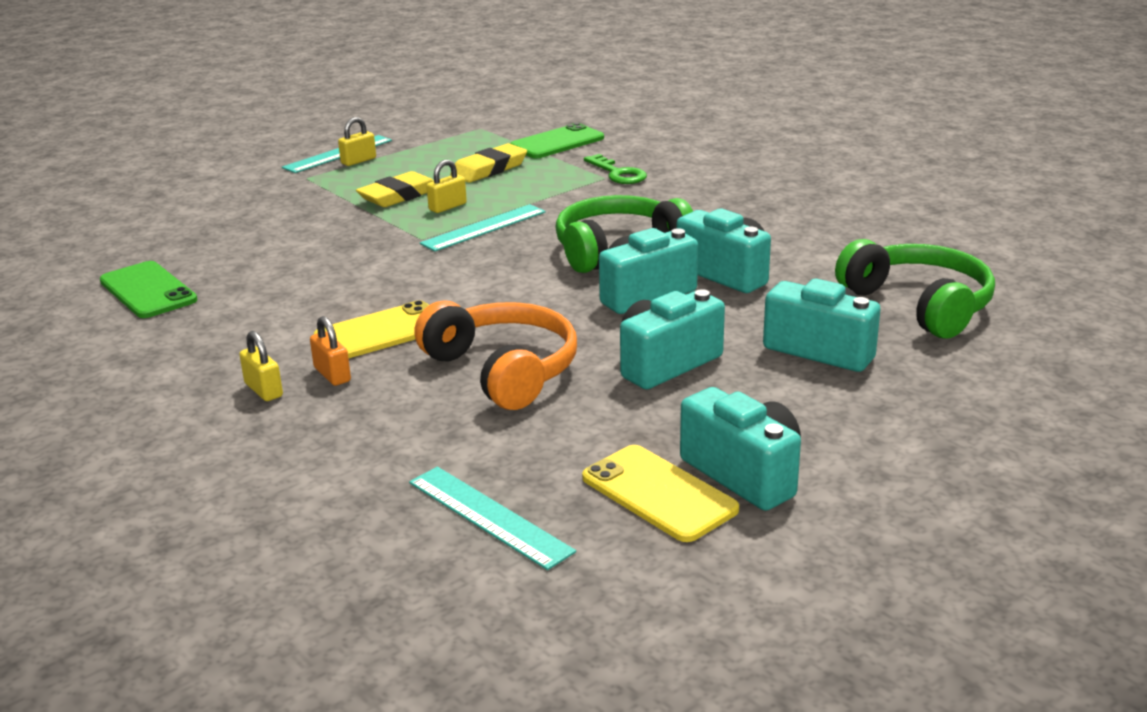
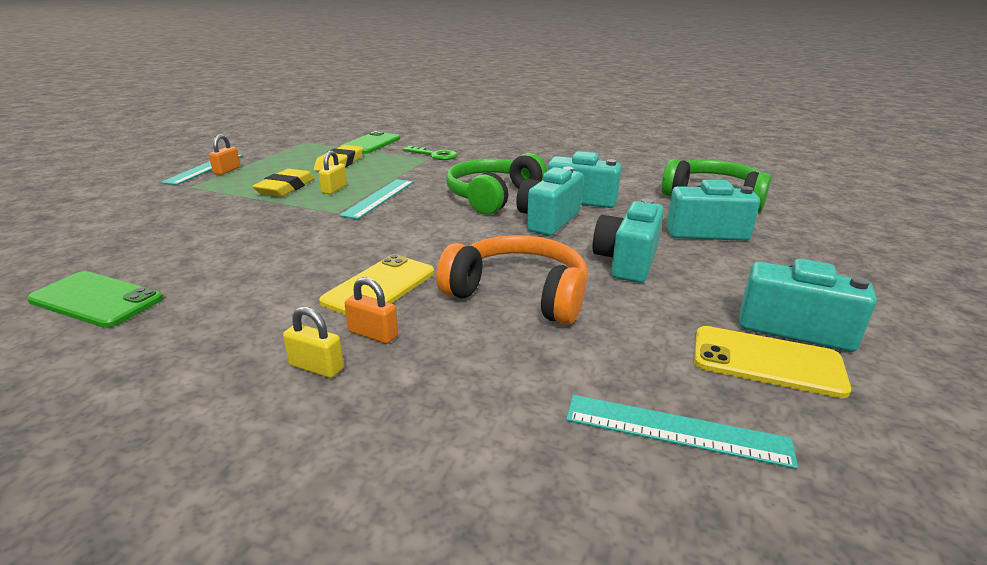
camera: 30 degrees left, 0 degrees up
yellow padlock [338,117,376,166] -> orange padlock [209,134,240,175]

